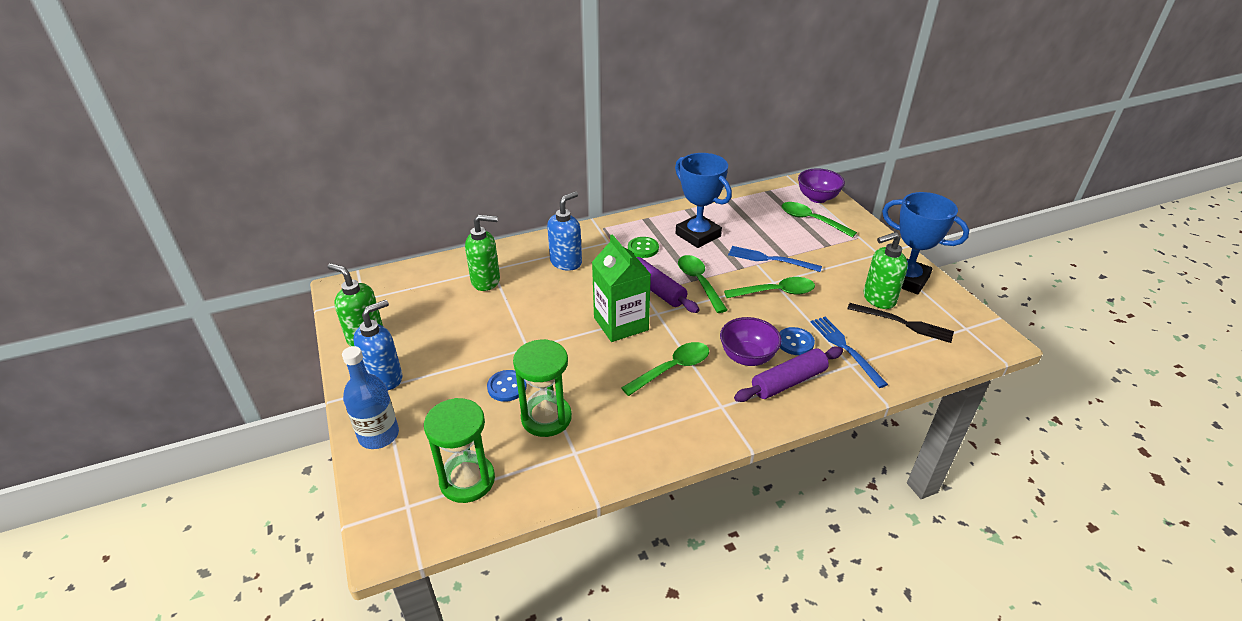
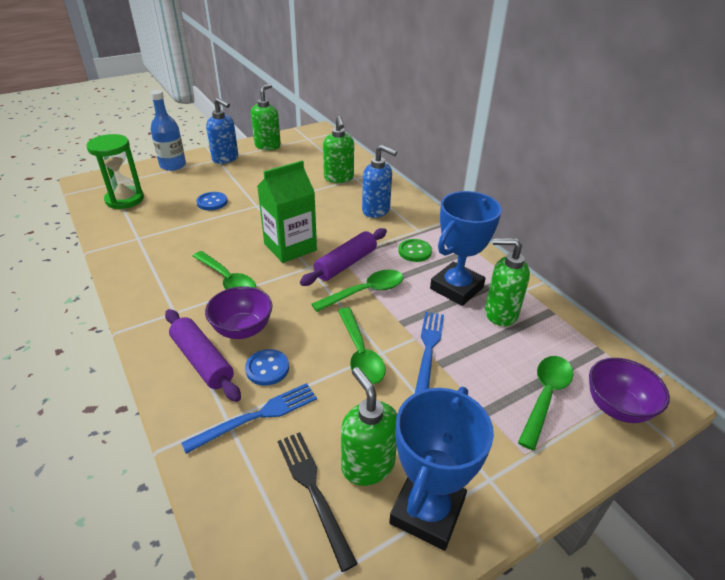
camera: 80 degrees right, 0 degrees up
green hourglass [513,339,572,437] -> none
black fork [847,303,954,343] -> black fork turned 135 degrees clockwise [278,432,358,572]
none -> green soap dispenser [485,238,530,326]

